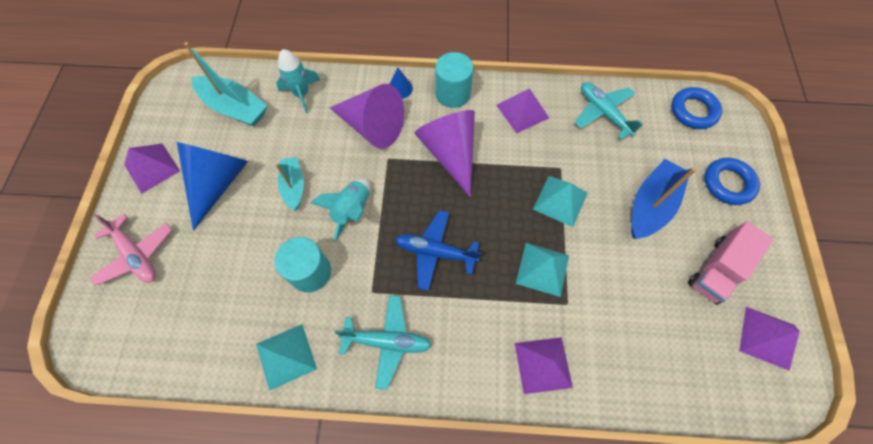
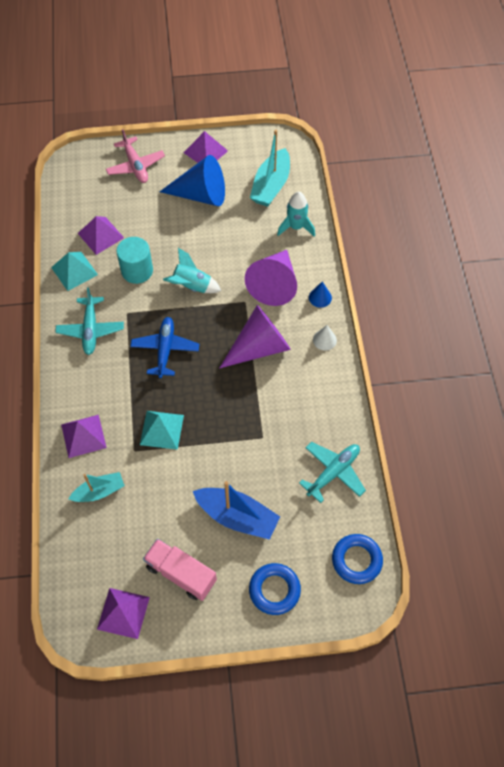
camera: 80 degrees right, 5 degrees down
pink plane [90,214,172,286] -> pink plane turned 60 degrees counterclockwise [106,129,165,183]
turquoise boat [275,157,304,211] -> turquoise boat moved to [69,472,125,502]
turquoise cylinder [435,52,473,108] -> white cone [313,325,337,351]
purple pyramid [496,88,549,134] -> purple pyramid moved to [78,216,124,255]
turquoise pyramid [533,176,588,227] -> none

